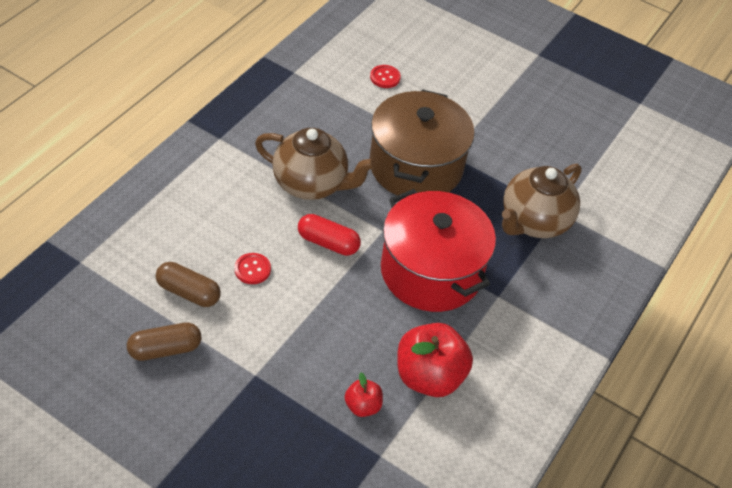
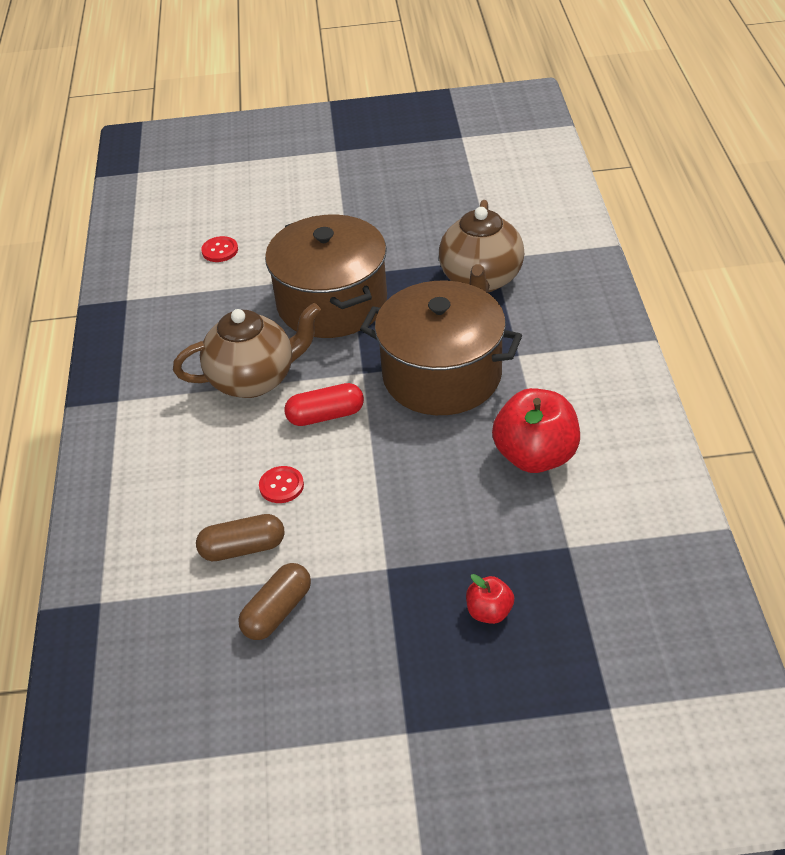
camera: 30 degrees left, 5 degrees down
red apple [345,372,383,417] -> red apple moved to [466,574,514,624]
red pot [381,189,496,312] -> brown pot [360,280,522,415]

